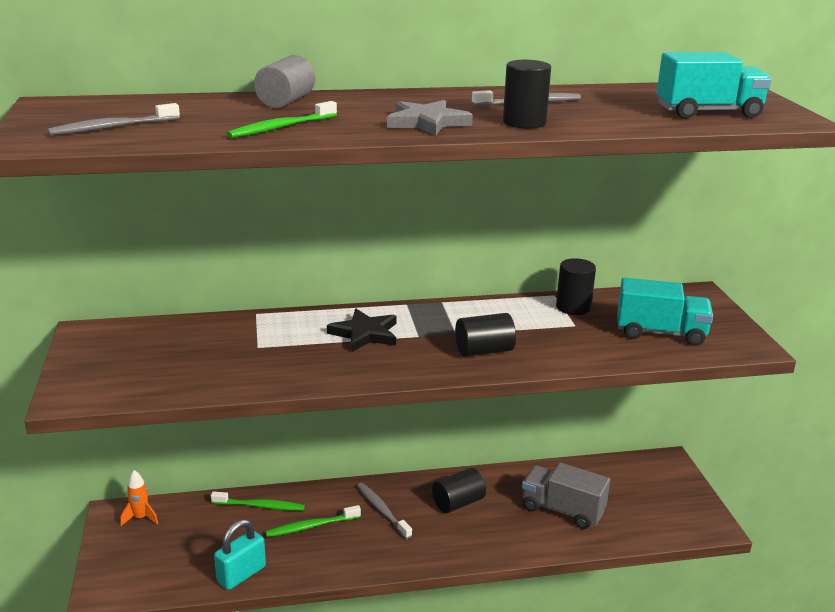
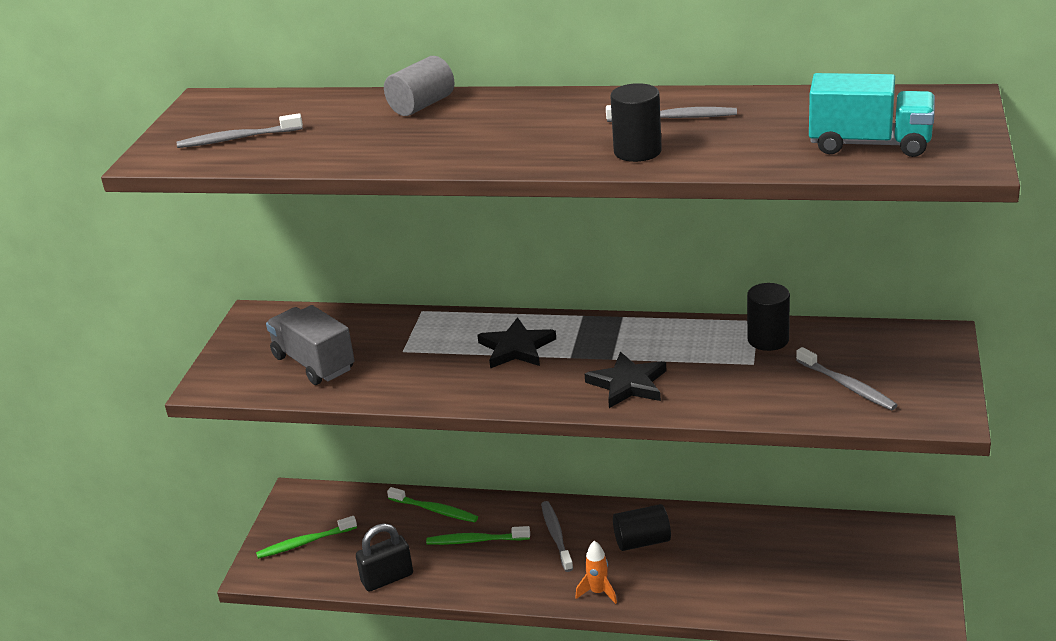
camera: 25 degrees right, 5 degrees up
orange rocket [120,470,158,526] -> orange rocket moved to [575,541,617,604]
turquoise padlock [214,519,266,590] -> black padlock [356,523,413,592]
green toothbrush [226,101,337,138] -> green toothbrush moved to [256,516,357,559]
grey star [387,100,473,136] -> none
black cylinder [455,313,516,357] -> black star [585,352,667,408]
grey truck [522,463,610,529] -> grey truck moved to [266,305,355,385]
turquoise truck [618,278,713,346] -> grey toothbrush [796,347,898,410]

